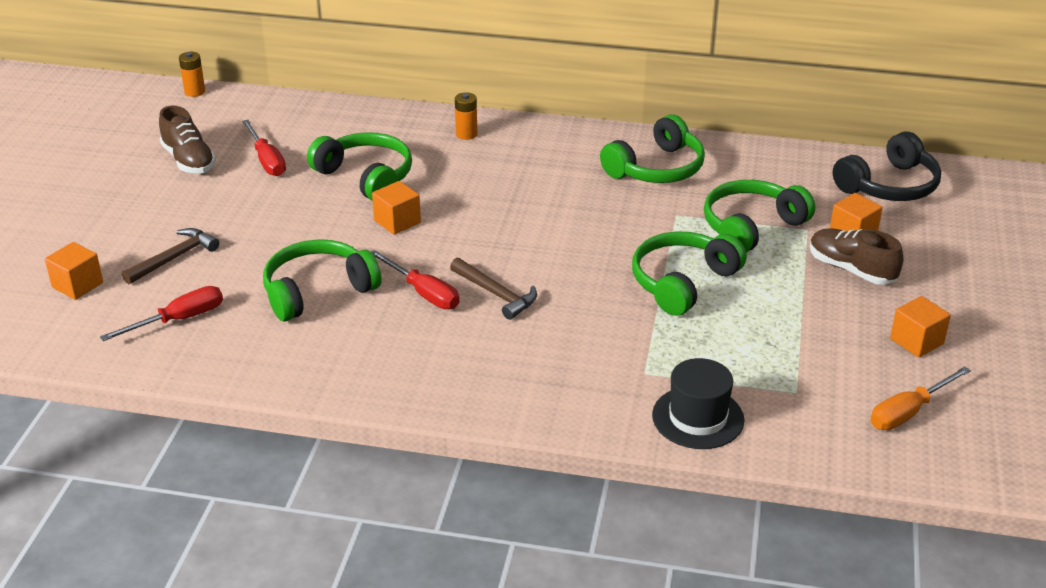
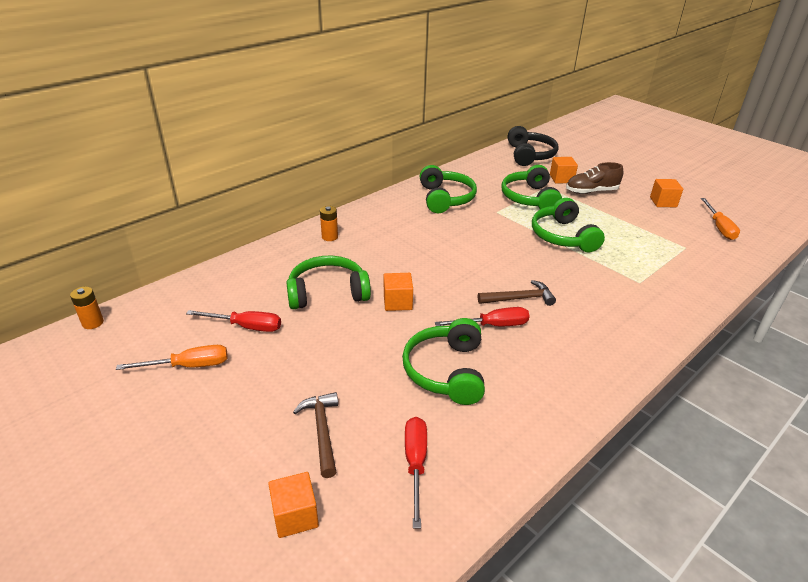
camera: 55 degrees left, 0 degrees up
brown shoe [159,106,216,174] -> orange screwdriver [116,345,228,370]
black hat [652,358,745,449] -> none

